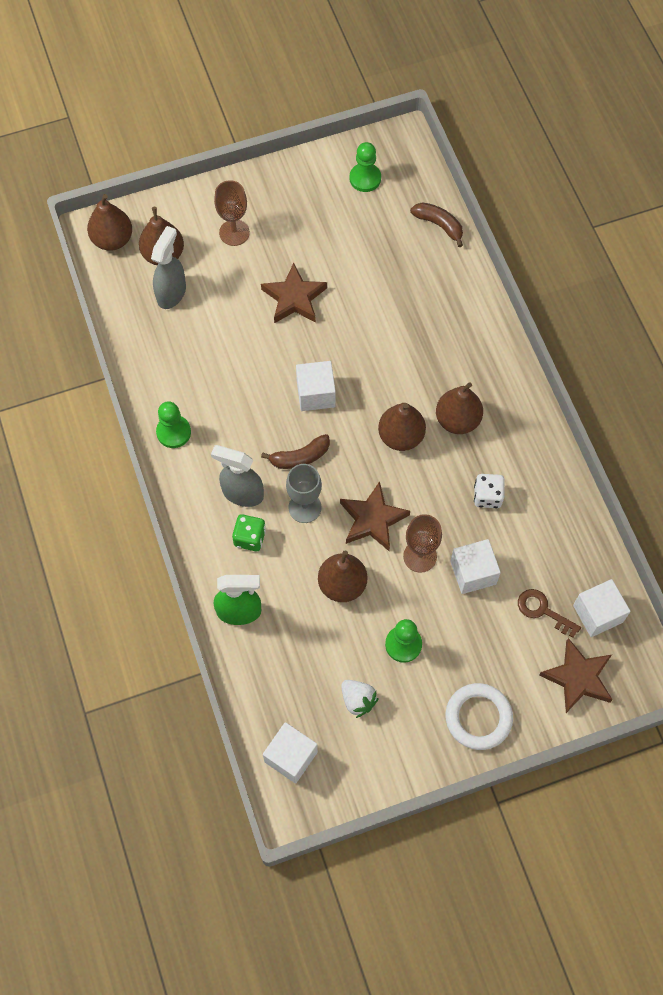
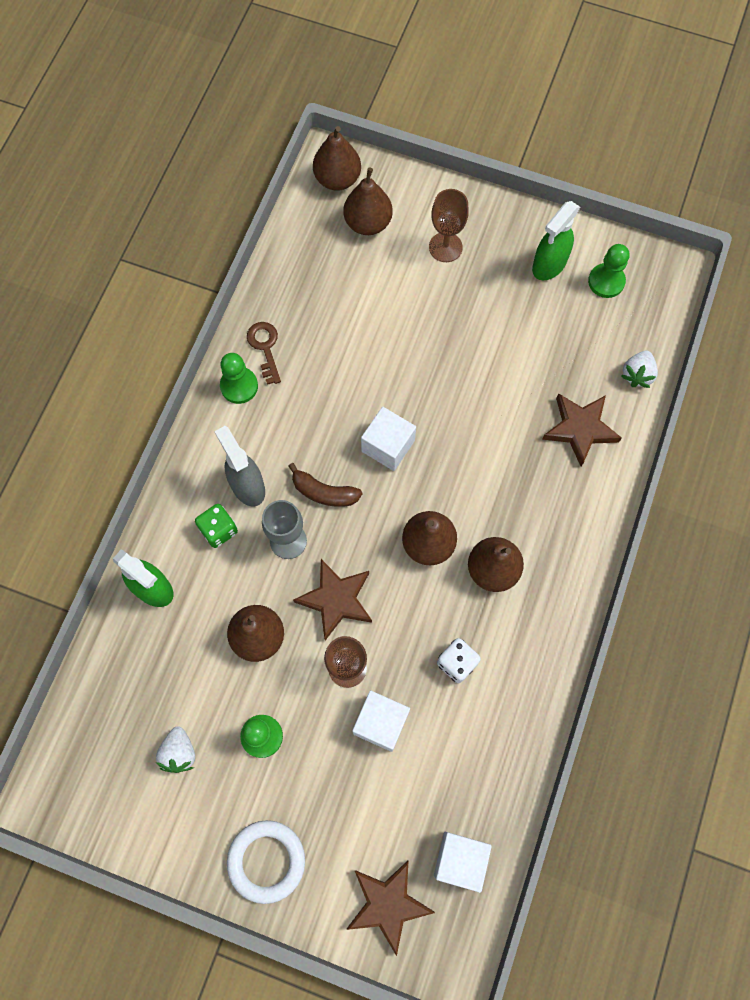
camera: 40 degrees right, 5 degrees up
grey spray bottle [151,226,186,309] -> none
brown star [261,263,327,323] -> brown star moved to [542,393,622,466]
white cube [263,722,318,784] -> none
brown banana [410,202,463,247] -> white strawberry [621,350,658,388]
brown key [518,589,581,638] -> brown key moved to [247,322,281,385]
none -> green spray bottle [532,201,580,280]

